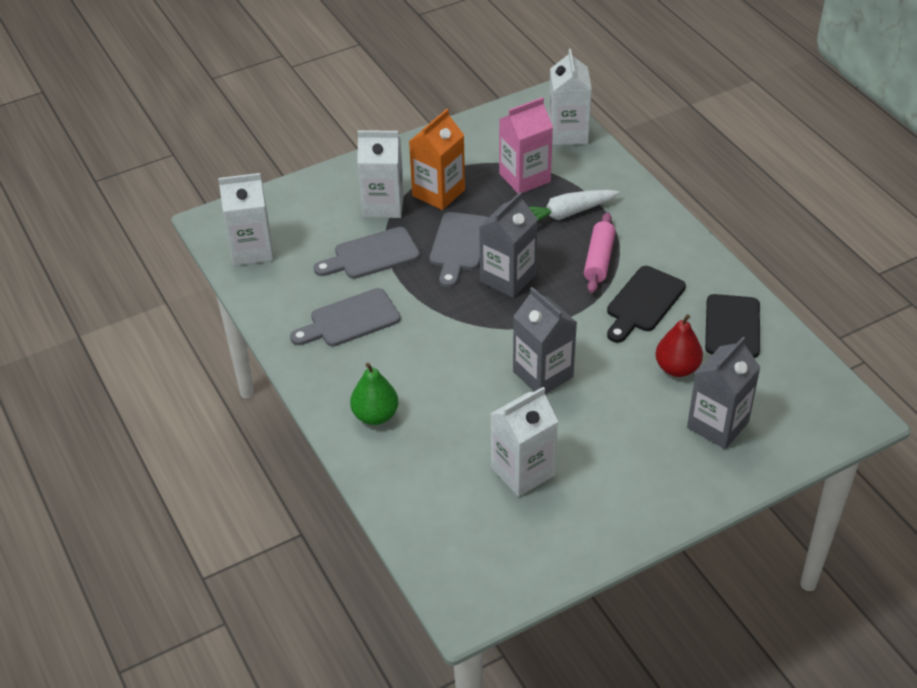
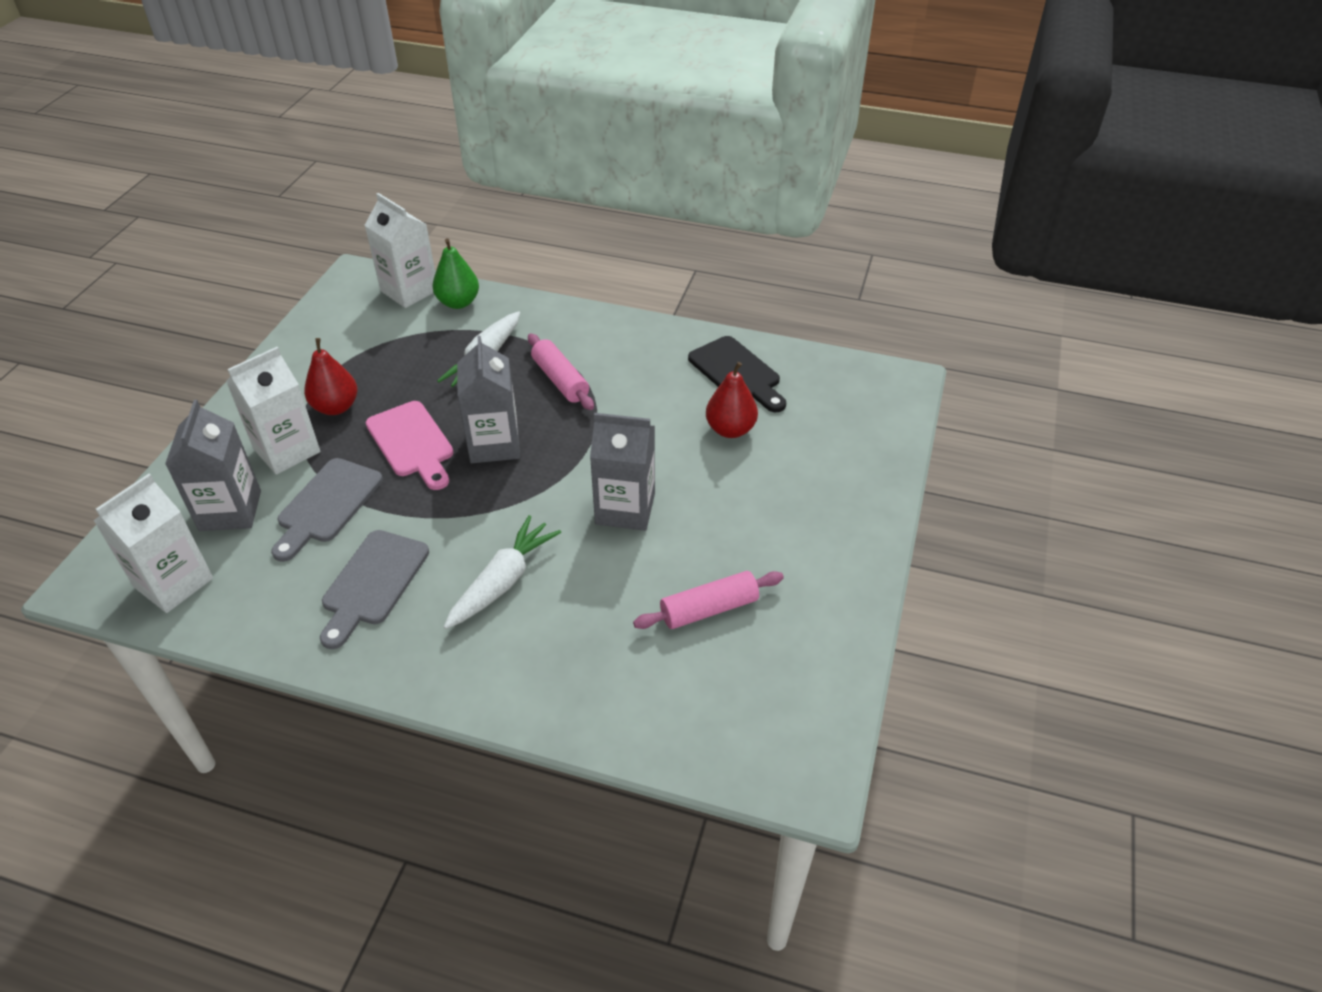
camera: 45 degrees left, 0 degrees up
green pear [350,363,398,425] -> green pear moved to [432,238,479,309]
orange carton [409,109,465,210] -> red pear [304,338,358,415]
grey cutting board [430,212,488,288] -> pink cutting board [366,401,454,490]
white carton [490,387,558,497] -> pink rolling pin [633,571,784,629]
pink carton [499,97,553,193] -> none
black cutting board [607,266,686,343] -> none
grey carton [687,337,761,449] -> grey carton moved to [165,400,261,531]
none -> white carrot [444,515,561,629]

